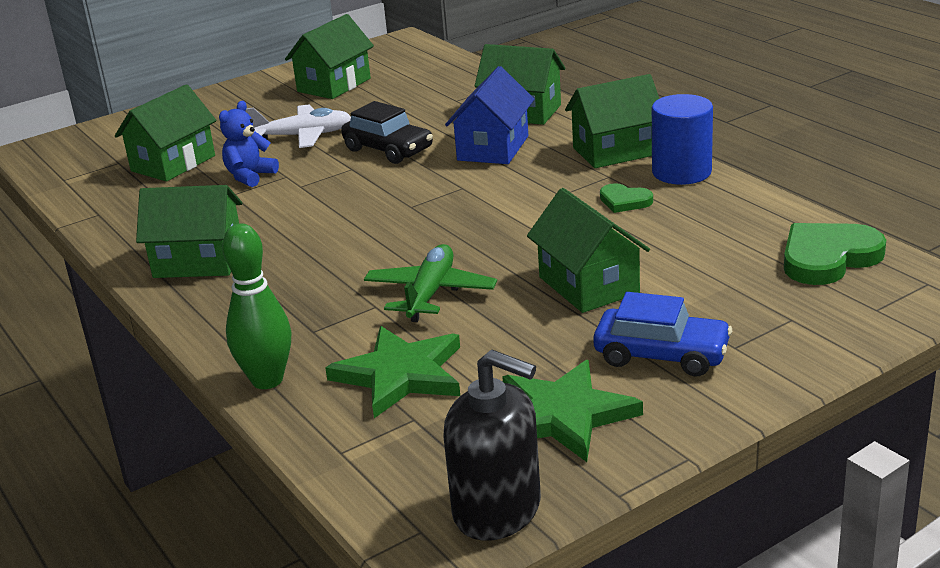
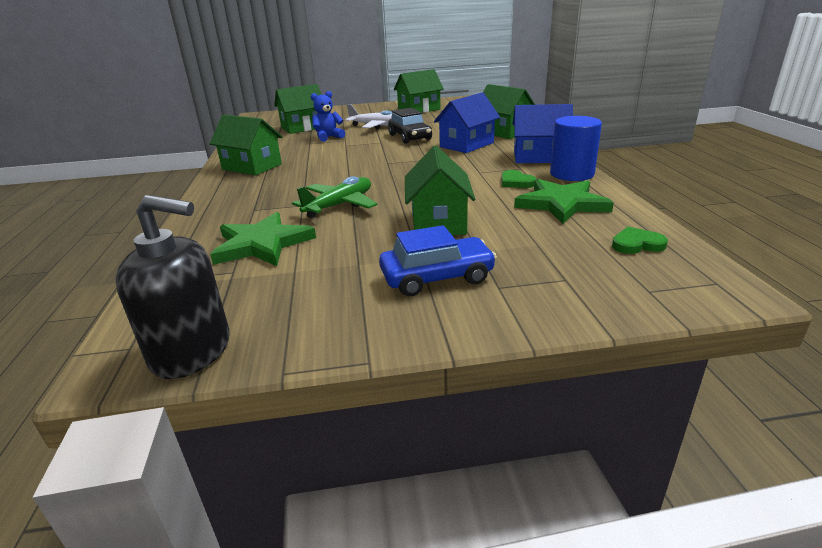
camera: 25 degrees right, 0 degrees up
green bowling pin [222,224,291,389] -> none
black soap dispenser [443,350,541,541] -> black soap dispenser turned 45 degrees counterclockwise [115,195,230,379]
green star [502,360,643,462] -> green star moved to [514,179,614,224]
green house [565,74,659,168] -> blue house [513,104,573,163]
blue car [593,292,732,376] -> blue car turned 60 degrees counterclockwise [379,225,497,296]
green heart [784,223,886,285] -> green heart [612,227,668,254], size x0.55

